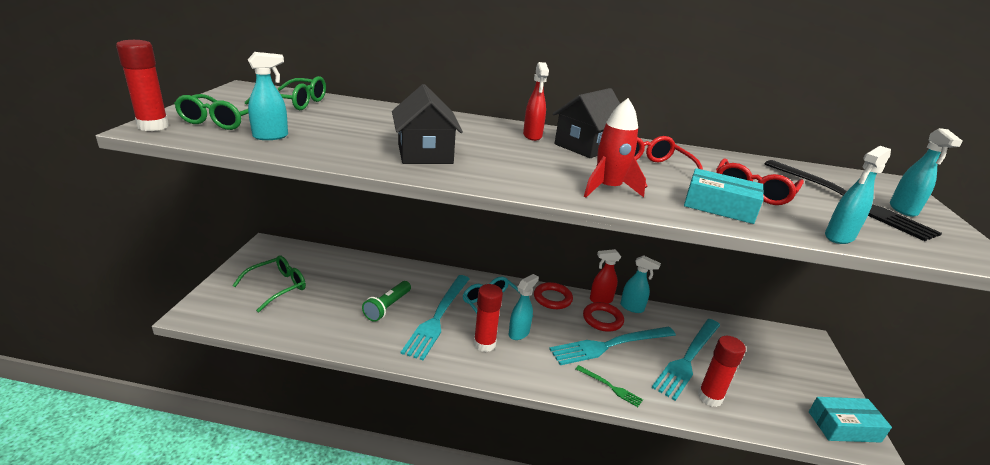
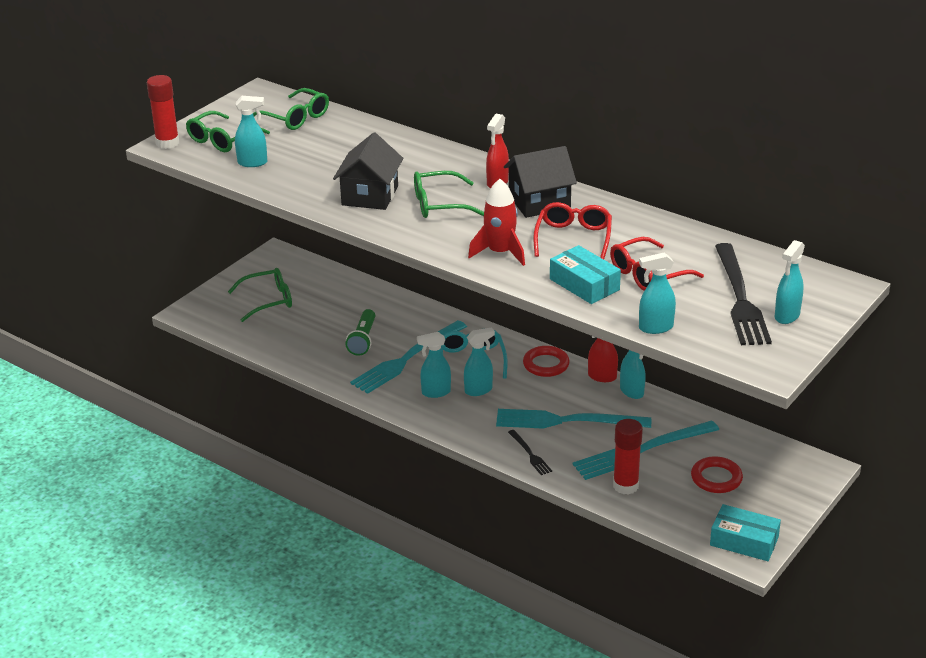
camera: 30 degrees right, 5 degrees up
green flashlight [362,281,411,322] -> green flashlight turned 45 degrees counterclockwise [345,309,375,356]
red glue stick [474,284,503,352] -> turquoise spray bottle [417,332,451,398]
green fork [576,365,643,407] -> black fork [508,430,552,475]
red ring [583,302,624,332] -> red ring moved to [691,456,743,493]
none -> green glasses [414,171,484,218]

